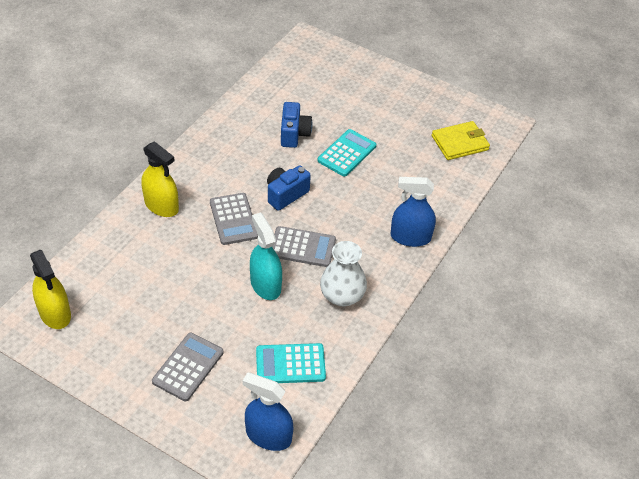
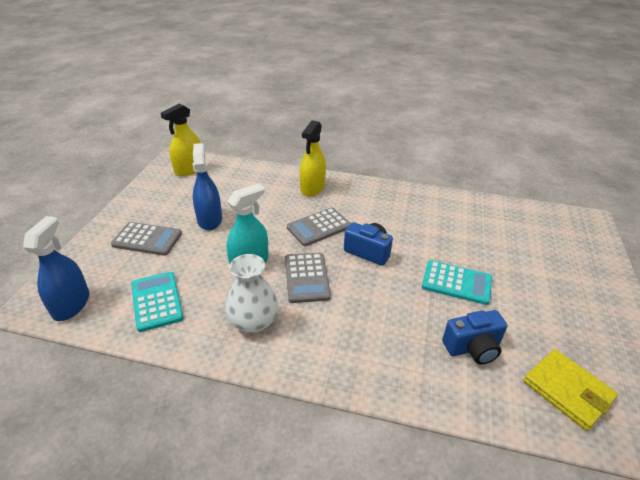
camera: 75 degrees right, 10 degrees down
blue camera [281,102,313,148] -> blue camera moved to [442,310,507,365]
blue spray bottle [391,177,436,247] -> blue spray bottle moved to [193,143,222,230]

